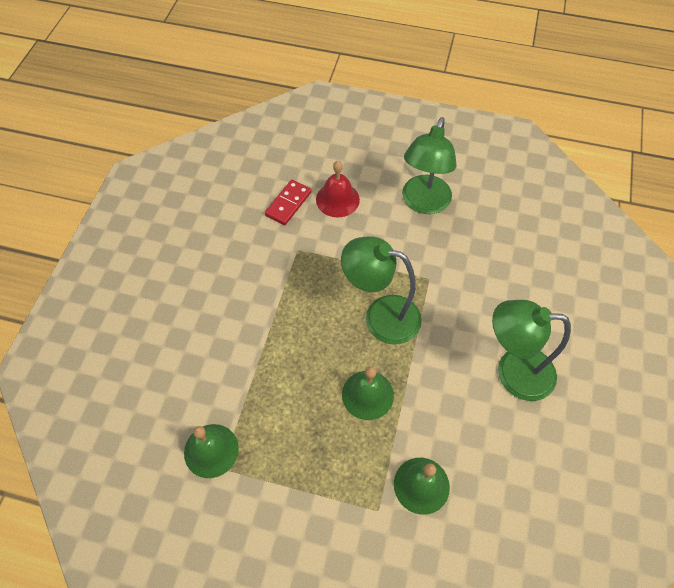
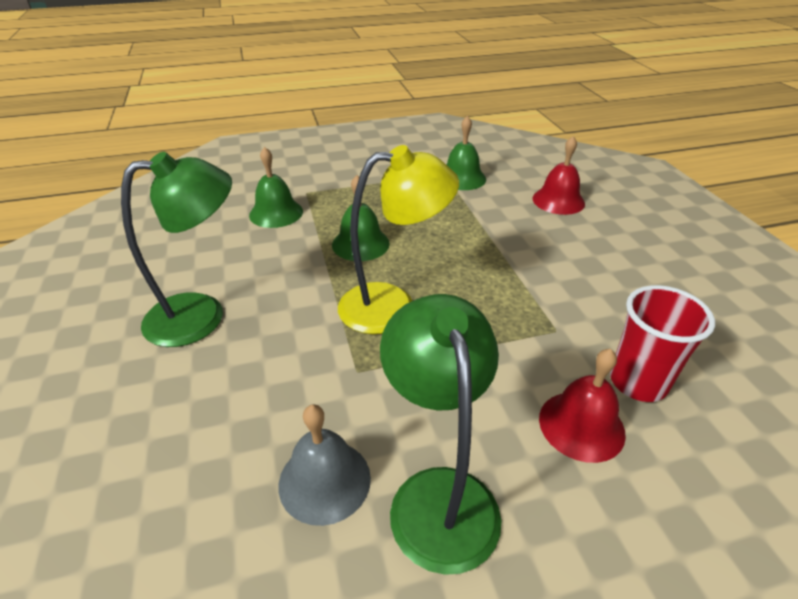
camera: 150 degrees right, 20 degrees down
red domino [265,180,312,225] -> red cup [610,285,715,402]
green lamp [341,236,422,345] -> yellow lamp [338,145,459,334]
none -> grey bell [279,404,371,526]
none -> red bell [532,136,585,215]

